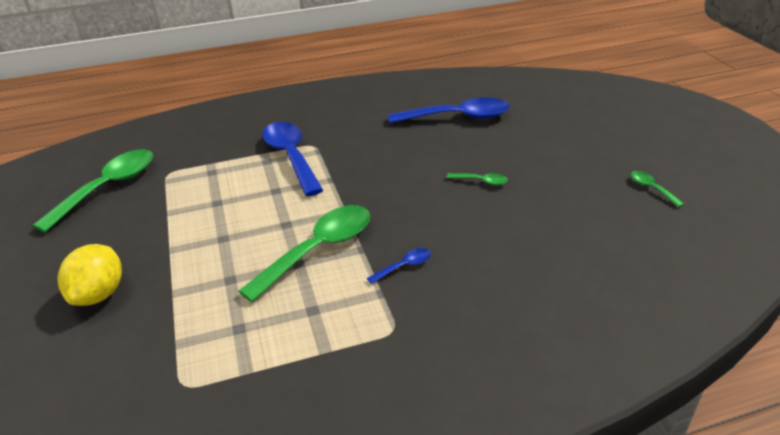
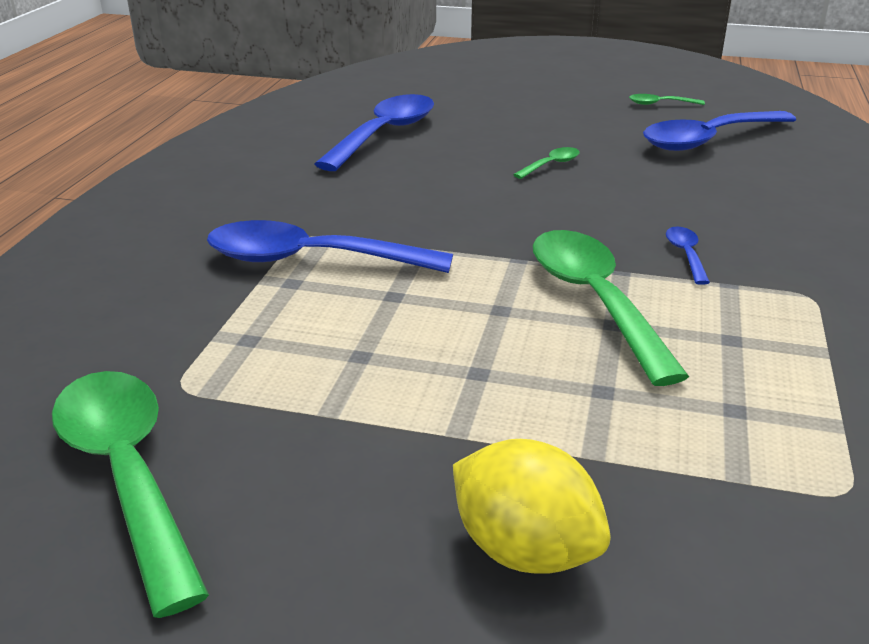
camera: 60 degrees left, 5 degrees down
none -> blue spoon [643,111,796,151]

